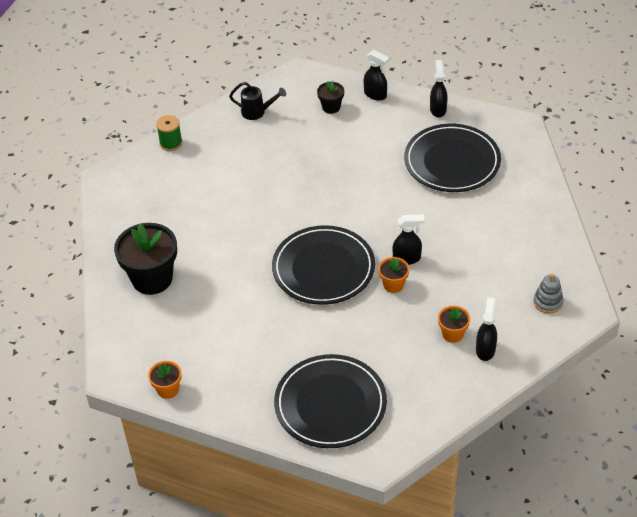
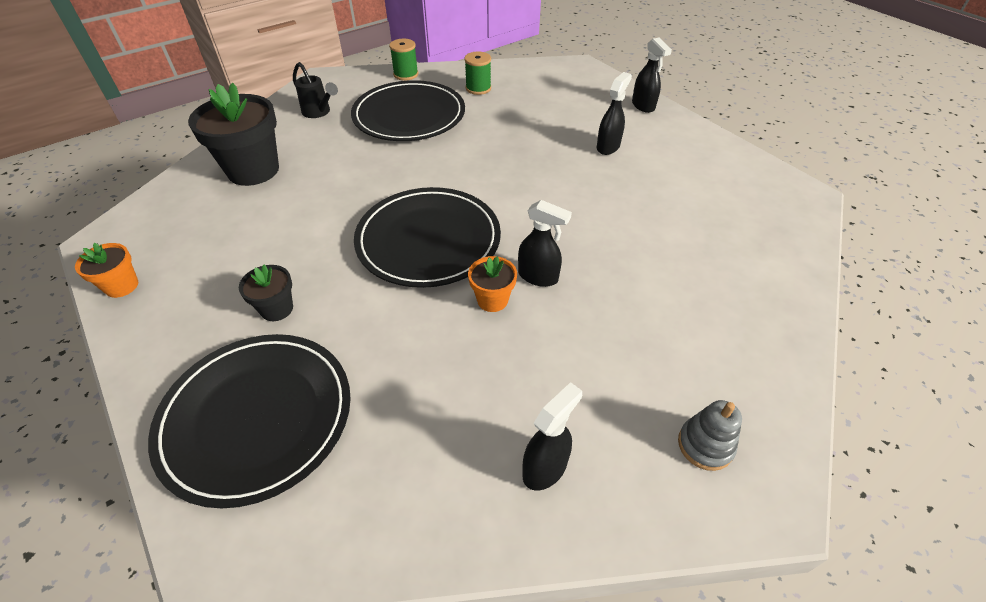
camera: 30 degrees right, 0 degrees up
black watering can [229,82,286,120] -> black watering can moved to [293,62,338,118]
black flower pot [317,81,344,114] -> black flower pot moved to [239,265,293,321]
black plate [404,124,501,192] -> black plate moved to [351,80,465,141]
black spray bottle [430,60,448,117] -> black spray bottle moved to [597,72,632,155]
orange flower pot [438,306,470,343] -> none
none -> green spool [464,52,491,95]

